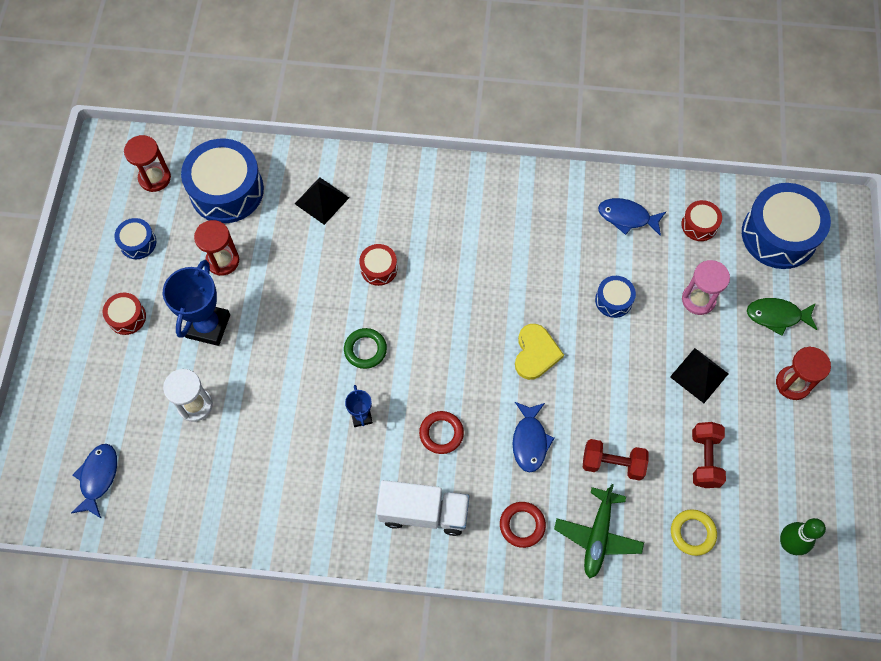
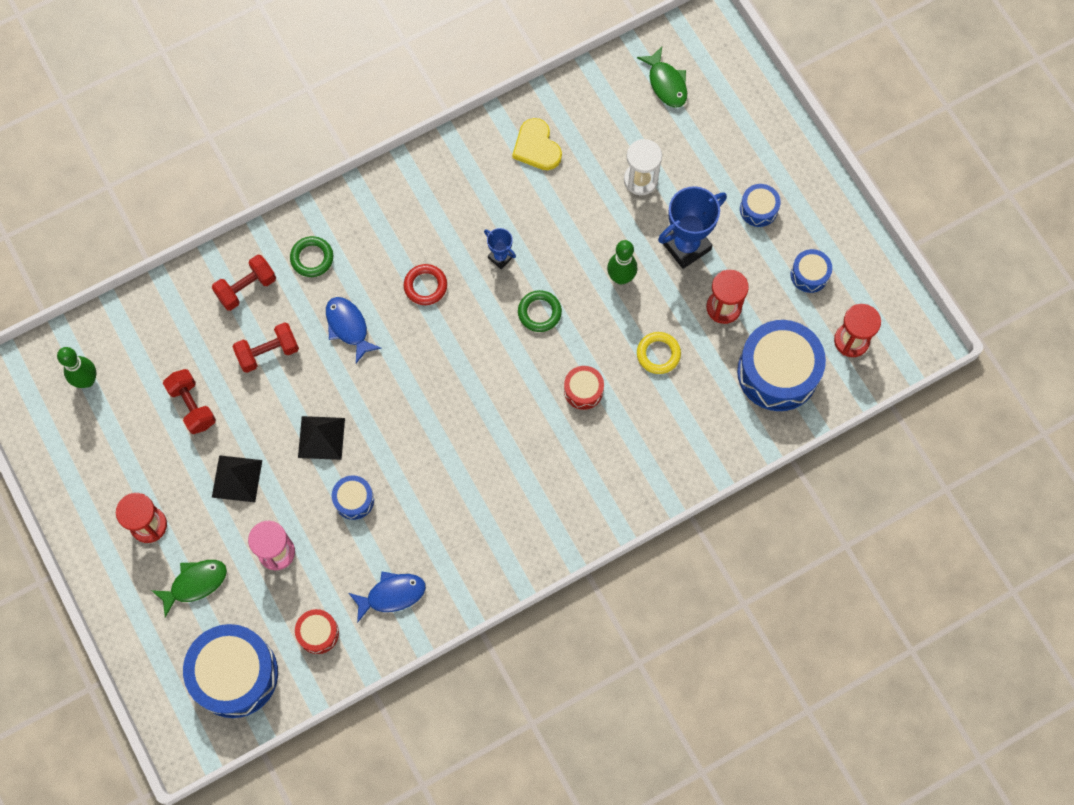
camera: 145 degrees right, 5 degrees up
blue fish [71,444,117,518] -> green fish [637,47,687,108]
red drum [103,293,146,335] -> blue drum [740,184,781,227]
blue trophy [163,260,230,346] -> blue trophy turned 75 degrees clockwise [658,186,727,269]
black pyramid [295,177,349,225] -> black pyramid moved to [298,416,345,460]
white truck [376,480,469,536] -> none
red ring [500,502,546,548] -> green ring [290,236,333,277]
yellow heart [515,324,564,380] -> yellow heart moved to [512,118,562,170]
green plane [554,484,644,578] -> red dumbbell [212,255,276,311]
yellow ring [671,509,717,556] -> yellow ring moved to [637,332,681,374]
none -> green bowling pin [607,240,637,285]

